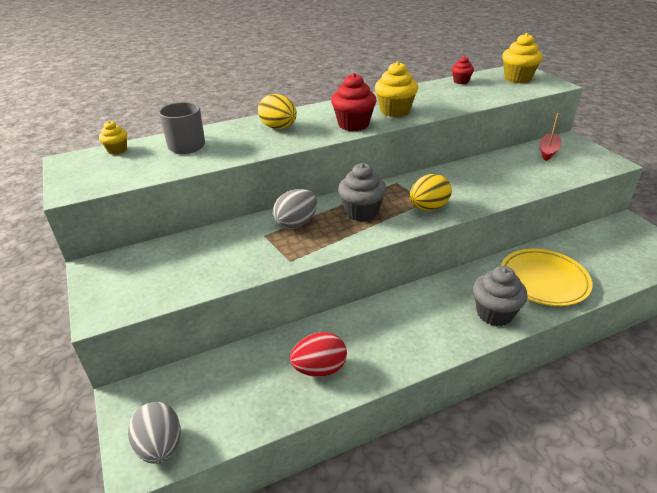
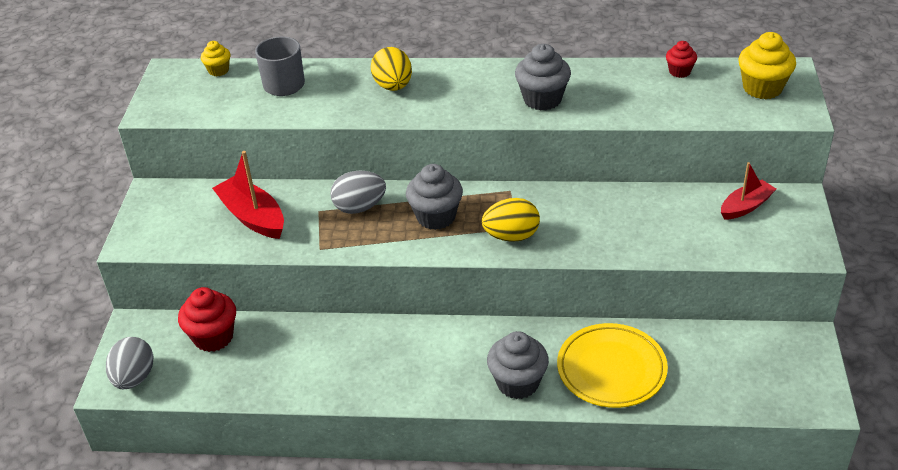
camera: 30 degrees right, 5 degrees up
red egg [290,332,347,377] -> none
red cupcake [331,73,377,131] -> red cupcake moved to [178,287,236,352]
yellow cupcake [375,61,418,117] -> grey cupcake [515,44,571,111]
none -> red boat [212,151,284,239]

